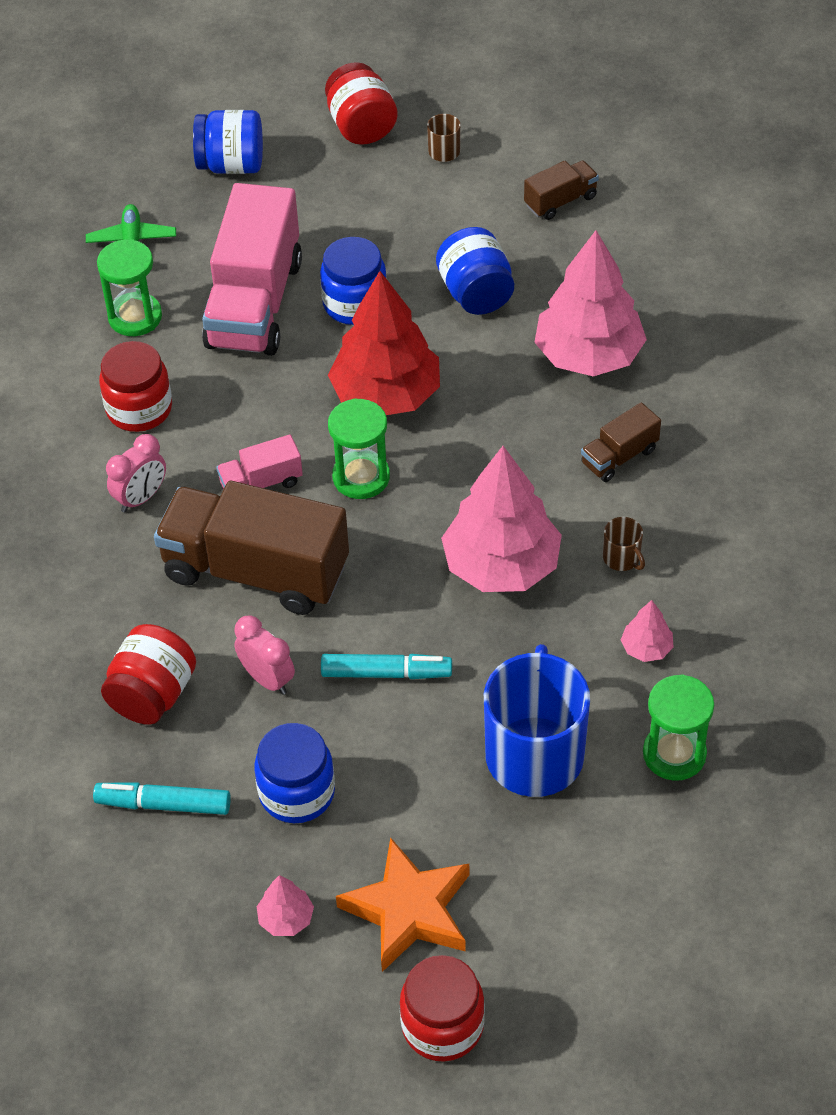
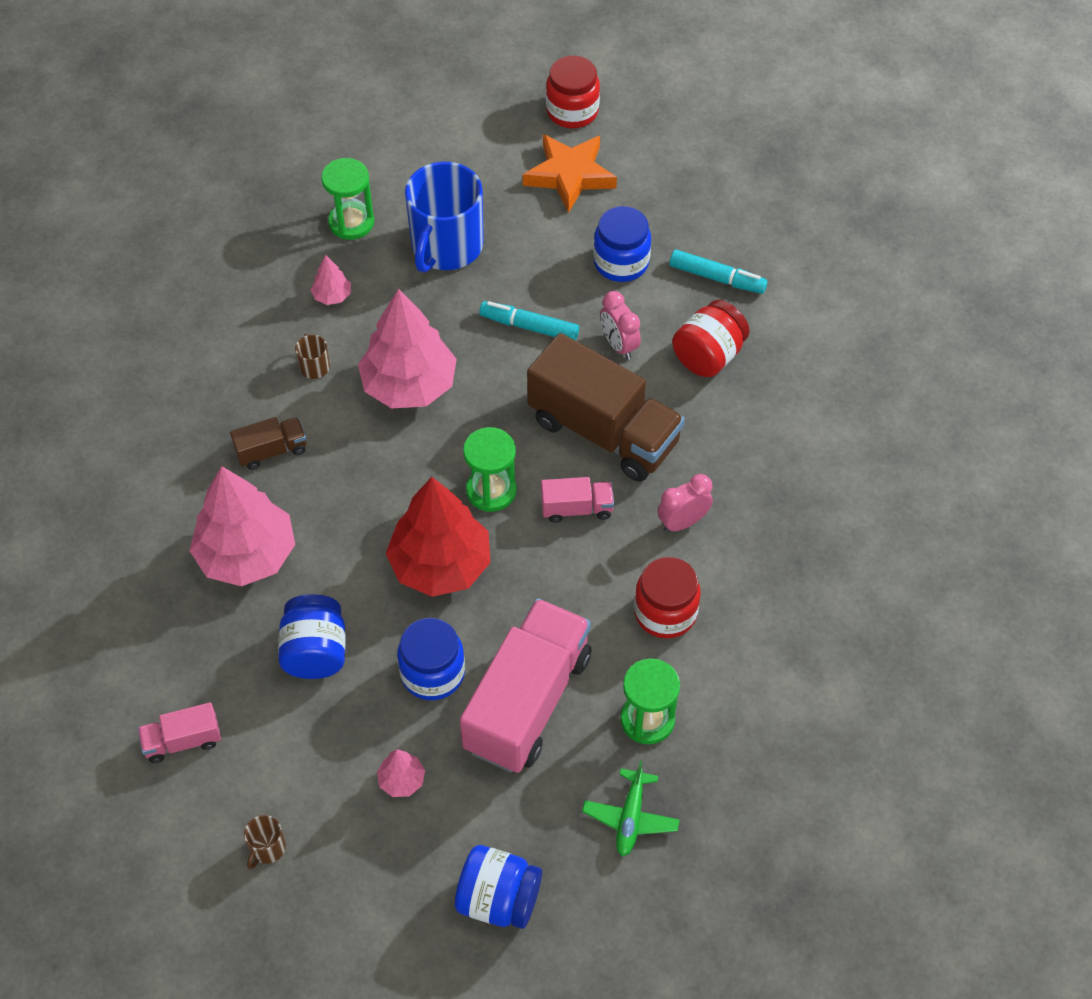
camera: 165 degrees left, 5 degrees up
pink tree [257,875,314,936] -> pink tree moved to [377,750,425,797]
red jar [325,62,398,145] -> none
brown truck [524,160,599,220] -> pink truck [137,702,221,763]

